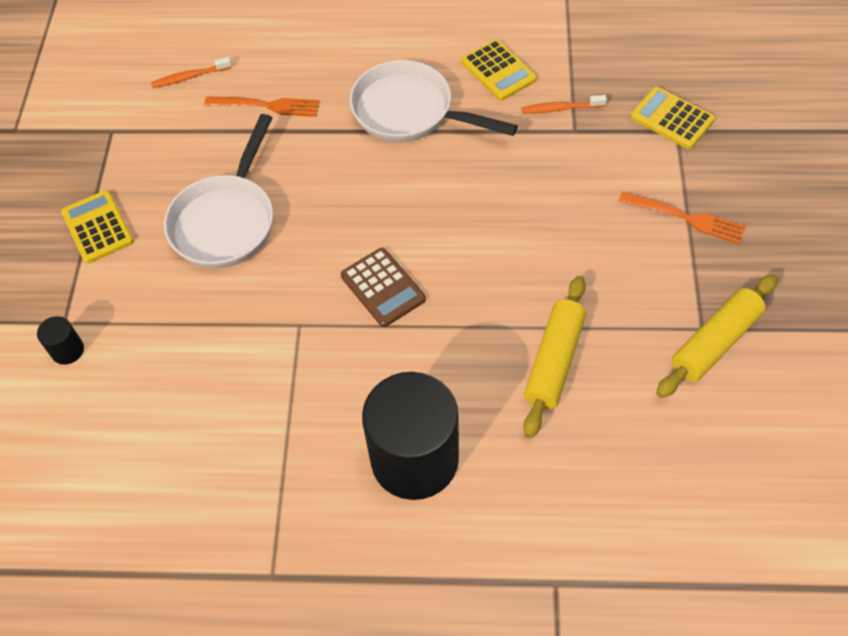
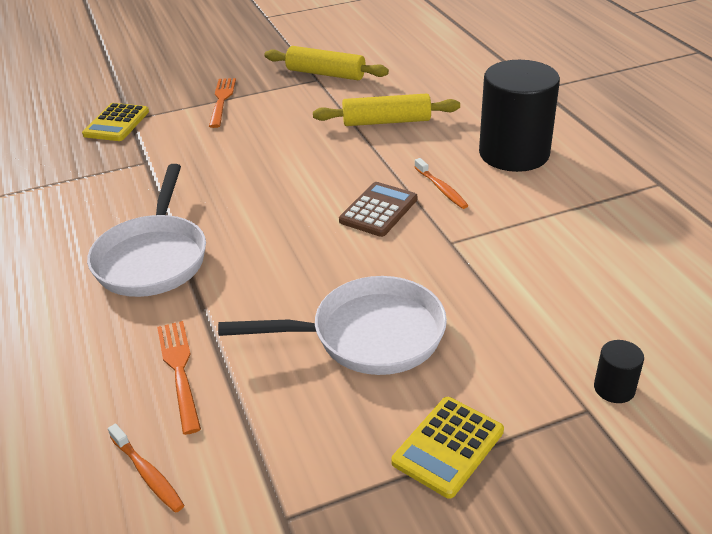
camera: 115 degrees left, 20 degrees down
yellow calculator [461,39,537,101] -> none
orange toothbrush [521,95,607,114] -> orange toothbrush moved to [415,158,468,209]

